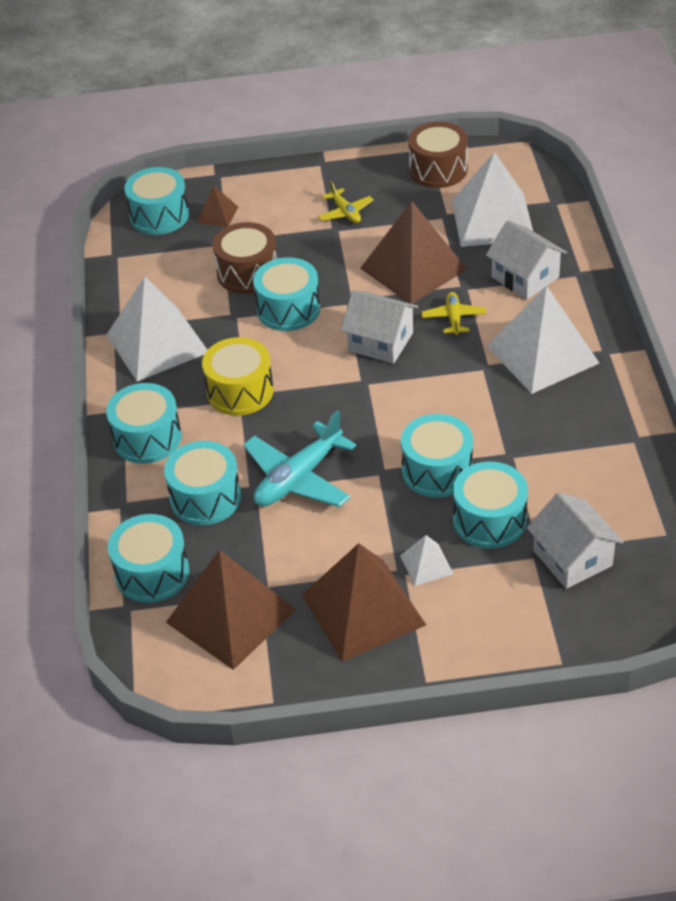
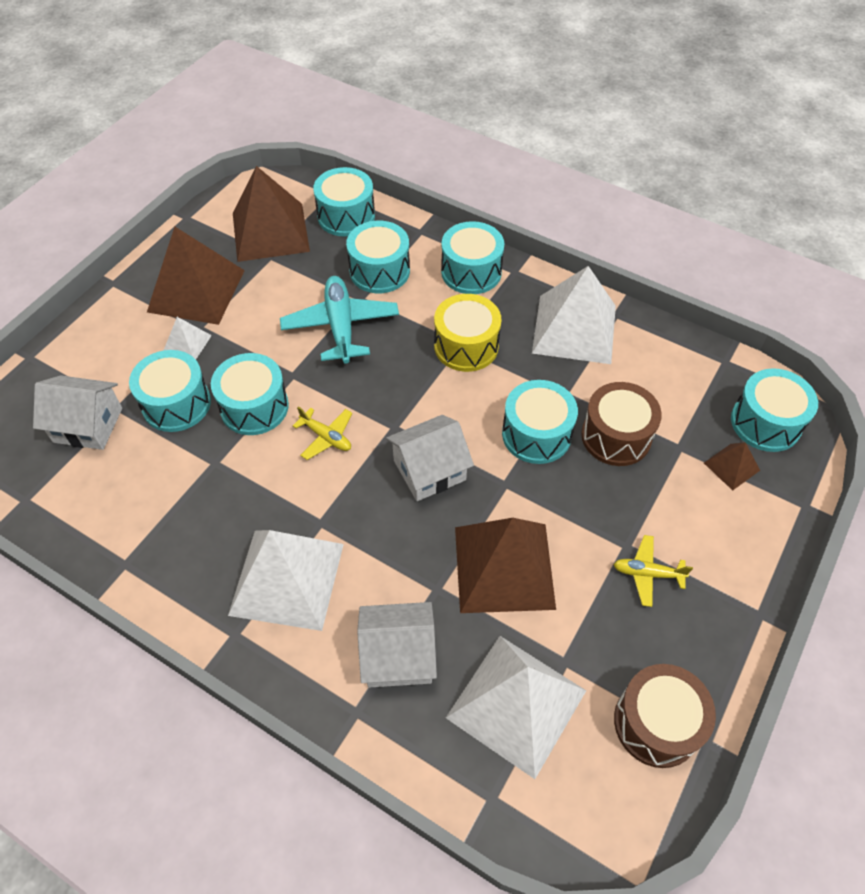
camera: 125 degrees right, 10 degrees up
yellow plane [422,292,487,336] -> yellow plane moved to [293,406,352,460]

